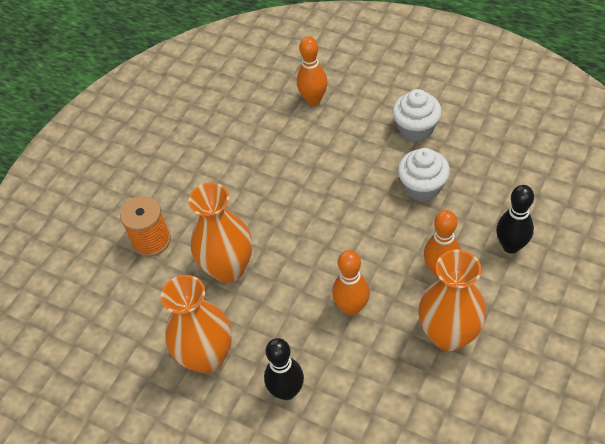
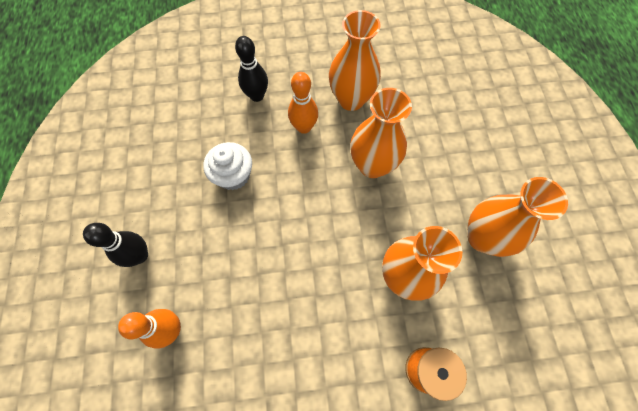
camera: 130 degrees left, 15 degrees up
black bowling pin [264,338,304,400] -> black bowling pin moved to [83,223,148,267]
orange bowling pin [332,250,370,316] -> orange vase [350,88,412,178]
white cupcake [392,89,442,141] -> none

